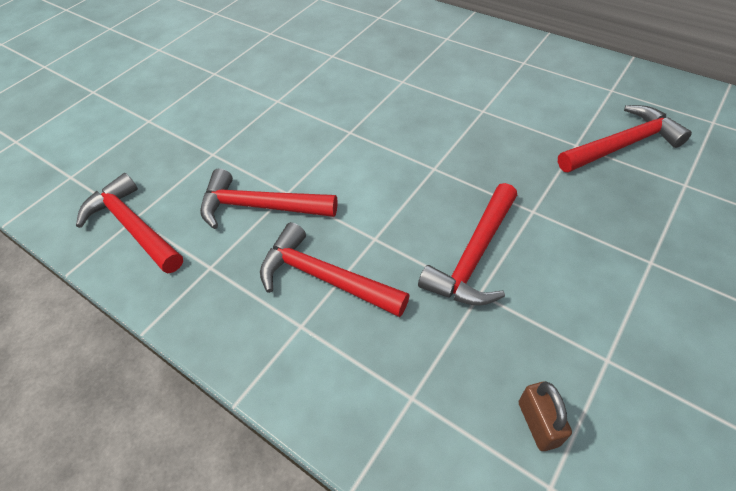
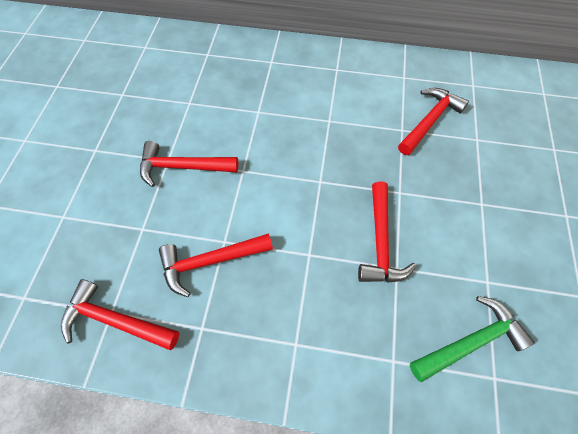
camera: 30 degrees left, 10 degrees up
red hammer [260,222,410,317] -> red hammer moved to [140,141,238,187]
brown padlock [518,381,572,451] -> green hammer [410,296,535,382]

